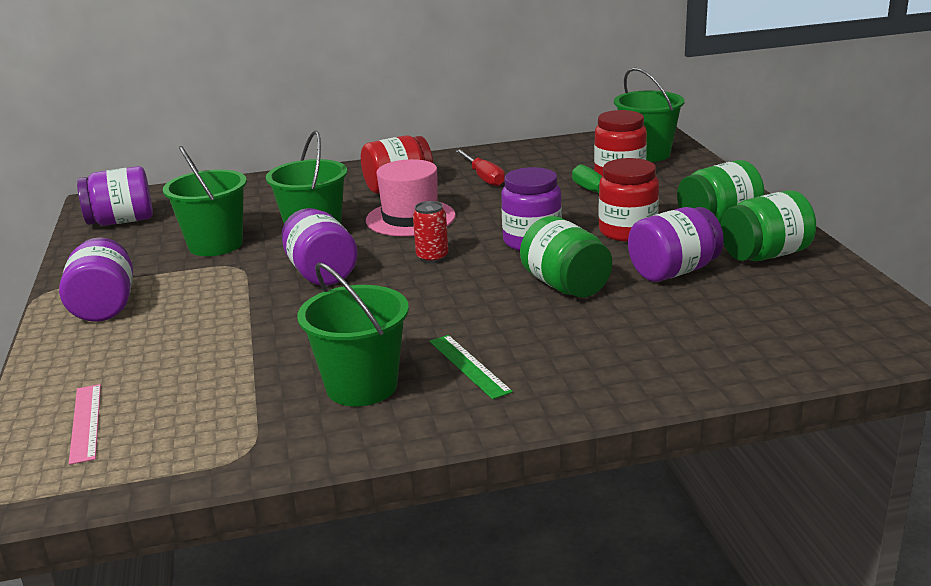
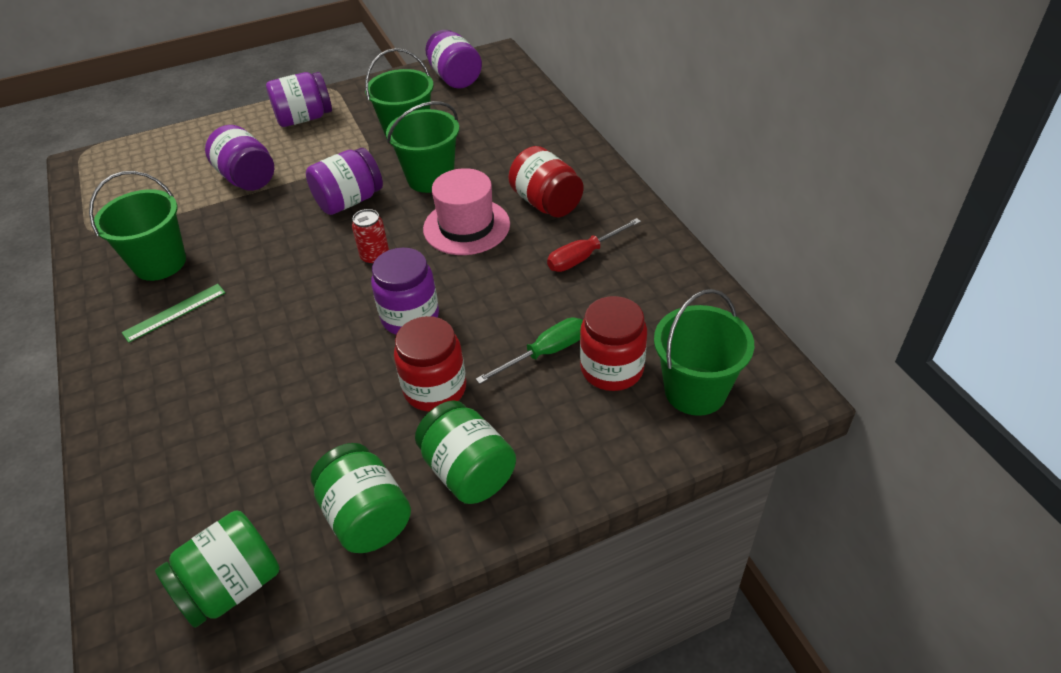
camera: 80 degrees right, 20 degrees up
pink ruler [69,384,101,465] -> none
green jar [520,216,612,298] -> green jar moved to [155,510,280,628]
purple jar [628,207,724,282] -> purple jar moved to [205,125,274,191]

